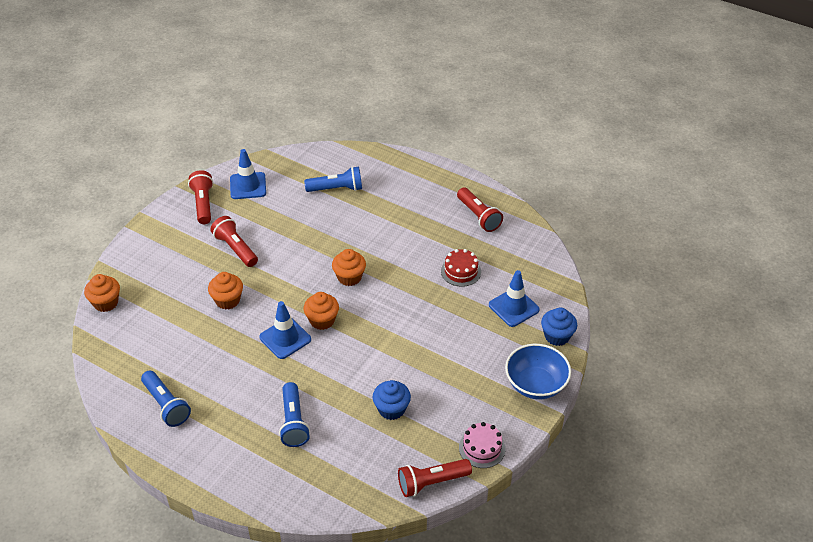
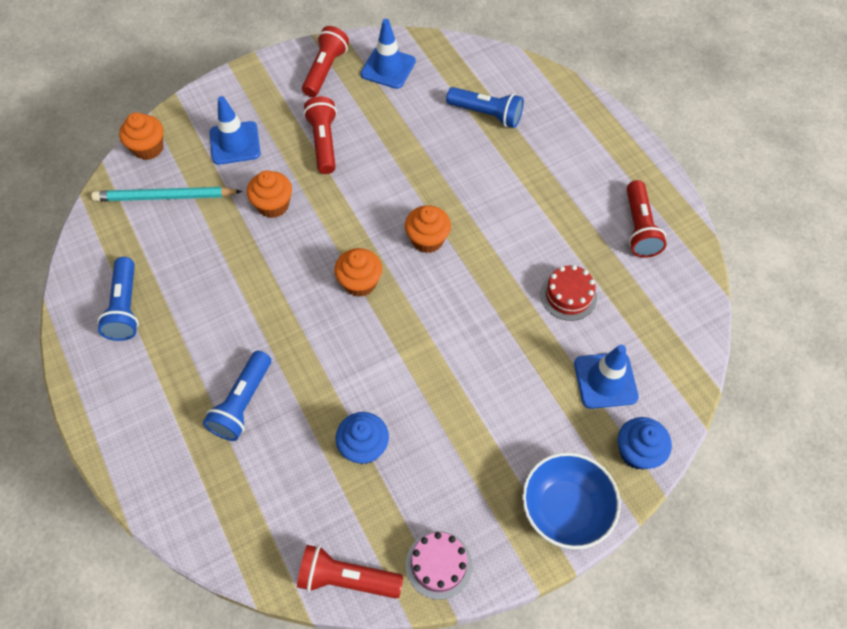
camera: 30 degrees right, 15 degrees up
blue traffic cone [259,301,311,359] -> blue traffic cone moved to [209,96,261,165]
none -> turquoise pencil [91,187,242,201]

